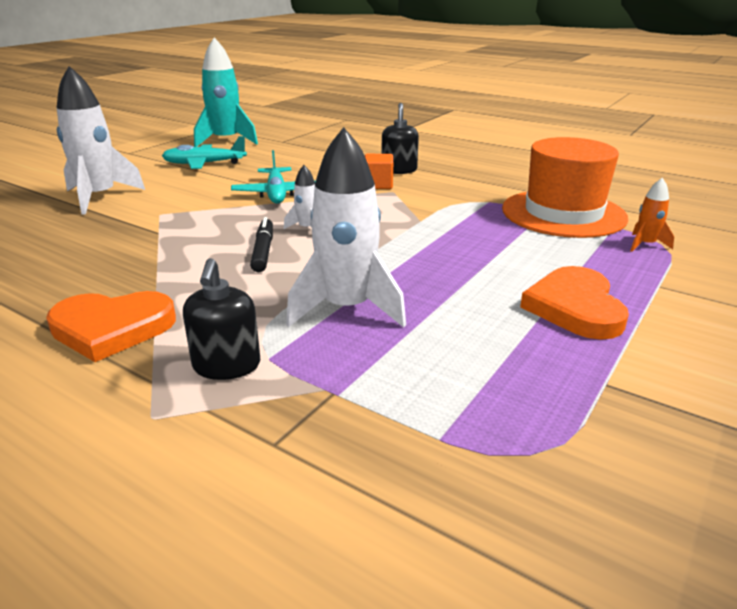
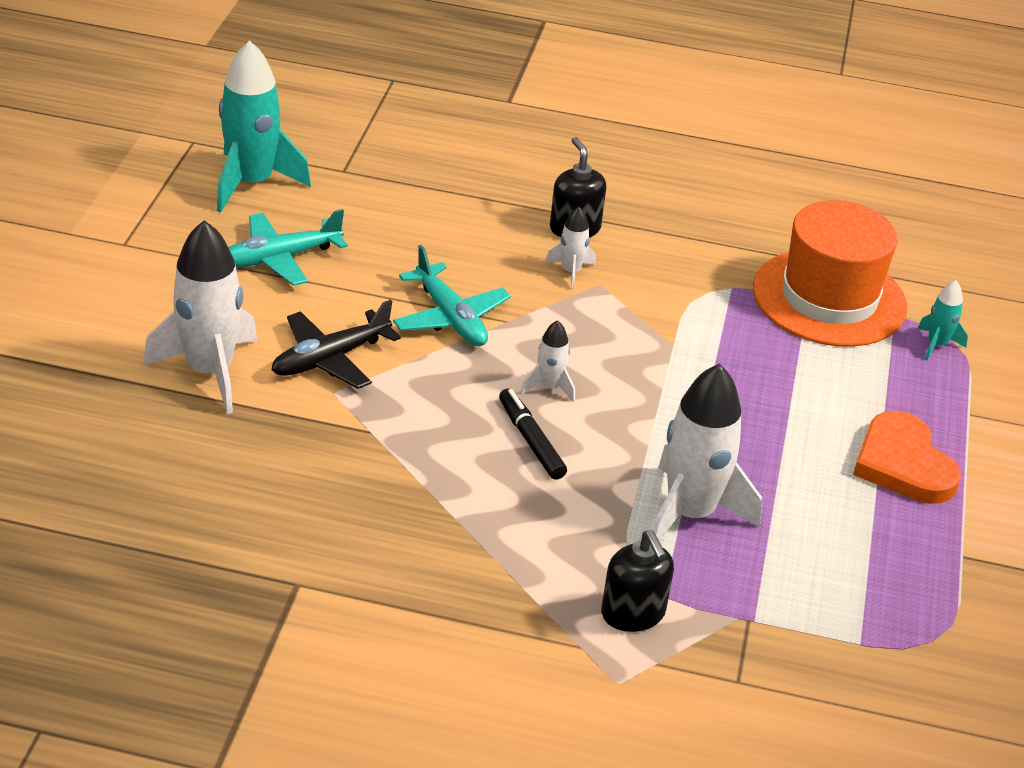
camera: 25 degrees left, 10 degrees up
orange heart [46,291,176,362] -> none
orange cube [365,154,393,189] -> white rocket [545,207,596,290]
orange rocket [631,178,674,252] -> turquoise rocket [918,280,968,360]
none -> black plane [272,299,401,389]

